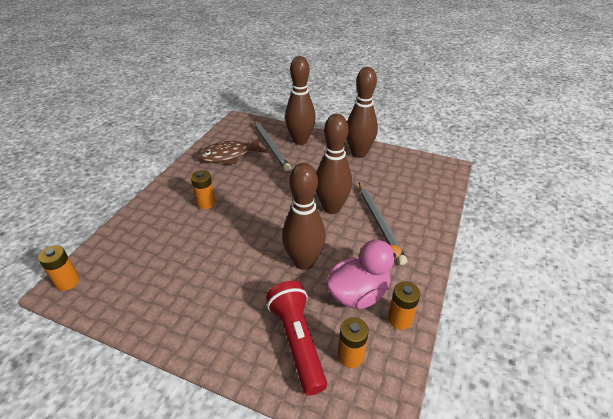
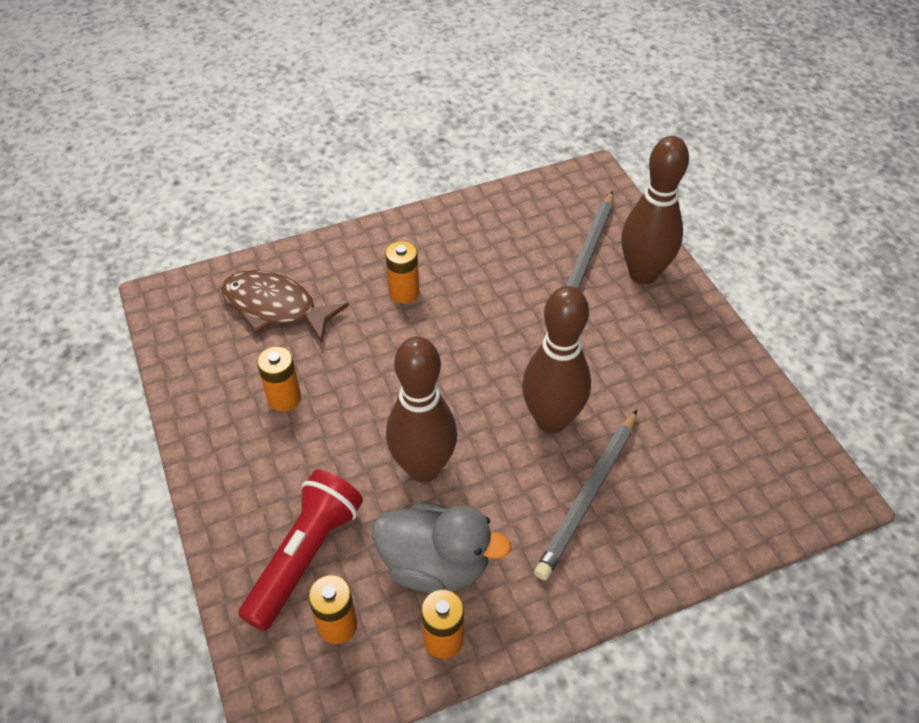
camera: 45 degrees right, 10 degrees up
orange battery [38,245,80,291] -> orange battery moved to [257,346,301,411]
brown fish [198,137,267,164] -> brown fish moved to [221,270,349,343]
pink duck [325,240,402,309] -> grey duck [372,503,511,593]
brown bowling pin [347,67,378,158] -> none

